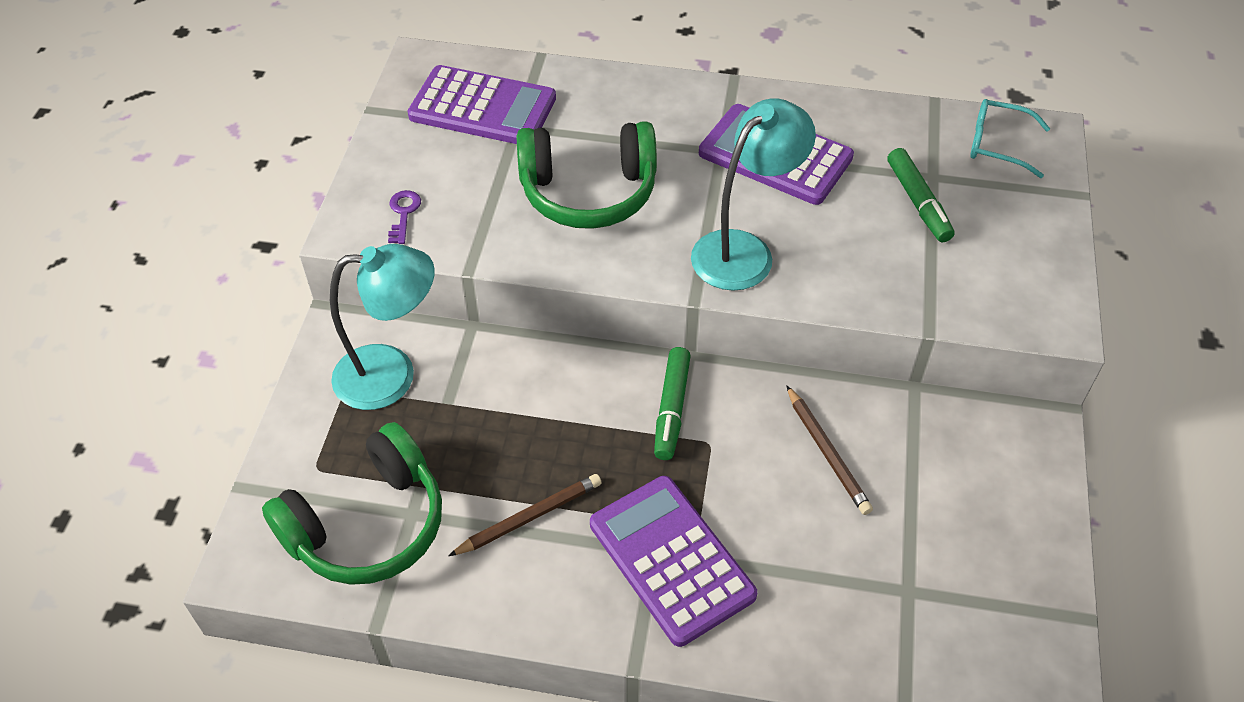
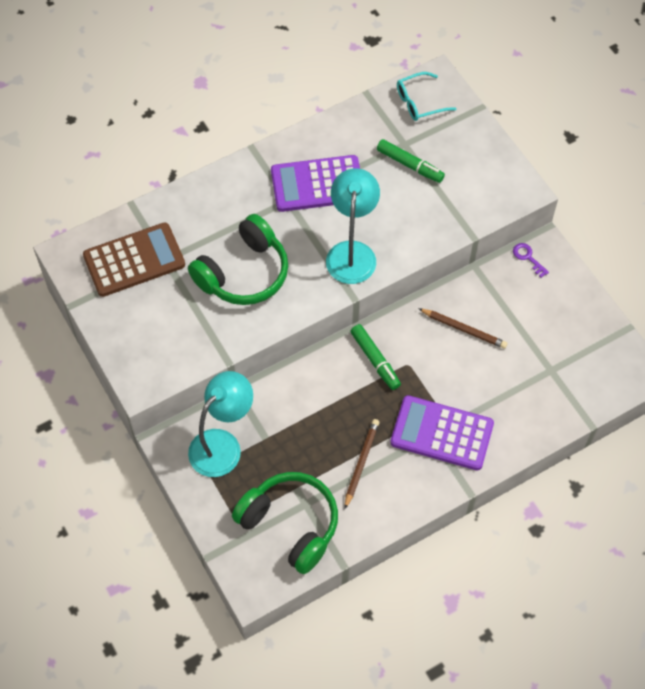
camera: 40 degrees left, 10 degrees up
green headphones [262,422,442,585] -> green headphones turned 60 degrees counterclockwise [232,472,338,574]
purple key [388,190,421,244] -> purple key moved to [513,243,549,278]
purple calculator [408,65,556,144] -> brown calculator [83,222,185,297]

